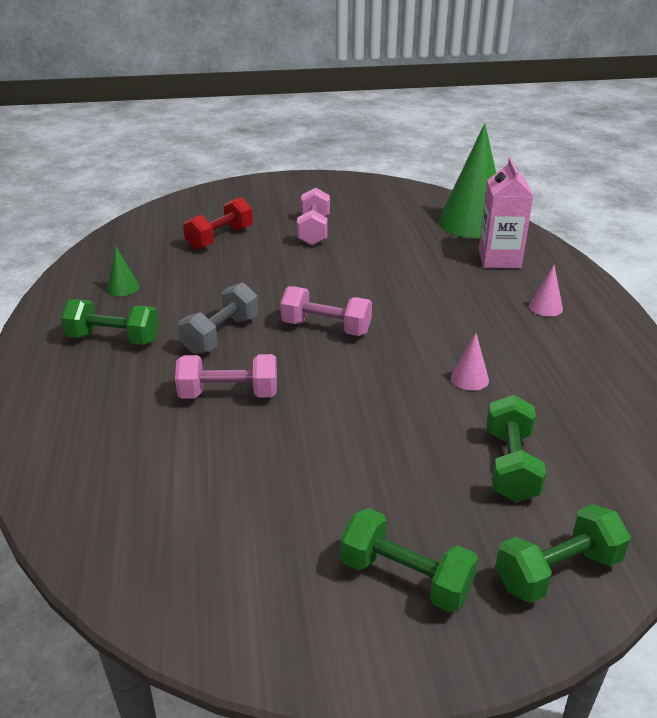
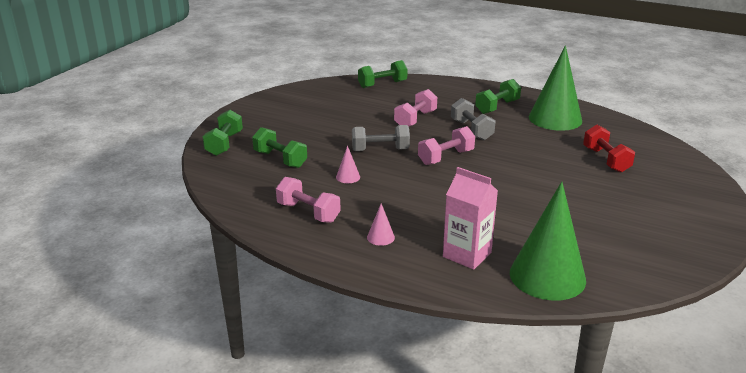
camera: 125 degrees right, 5 degrees down
green cone [107,247,140,296] -> green cone [529,45,582,131], size x2.50
pink dumbbell [297,188,330,246] -> pink dumbbell moved to [276,177,341,223]
green dumbbell [340,508,478,613] -> green dumbbell moved to [358,60,408,88]
none -> grey dumbbell [352,125,410,151]

